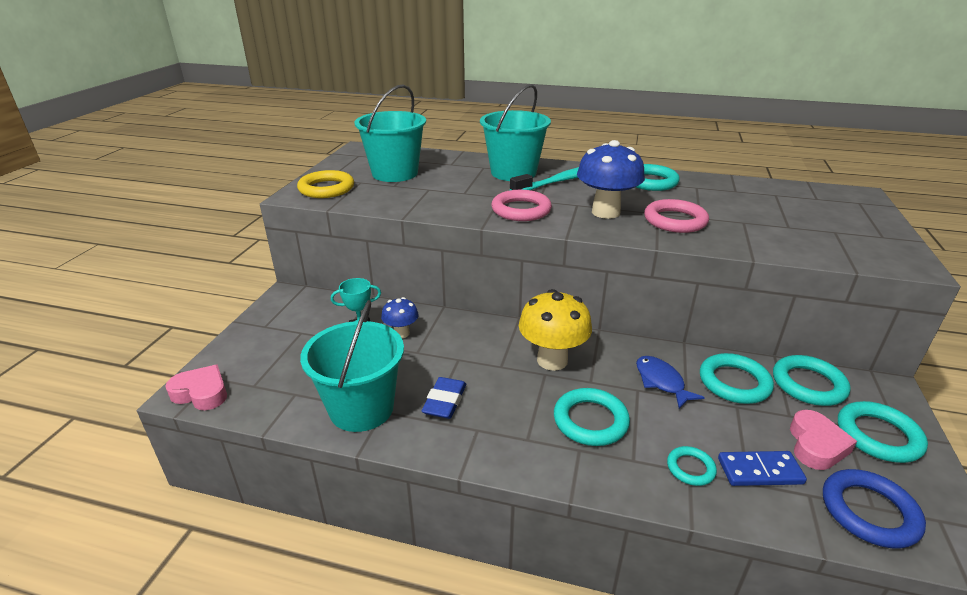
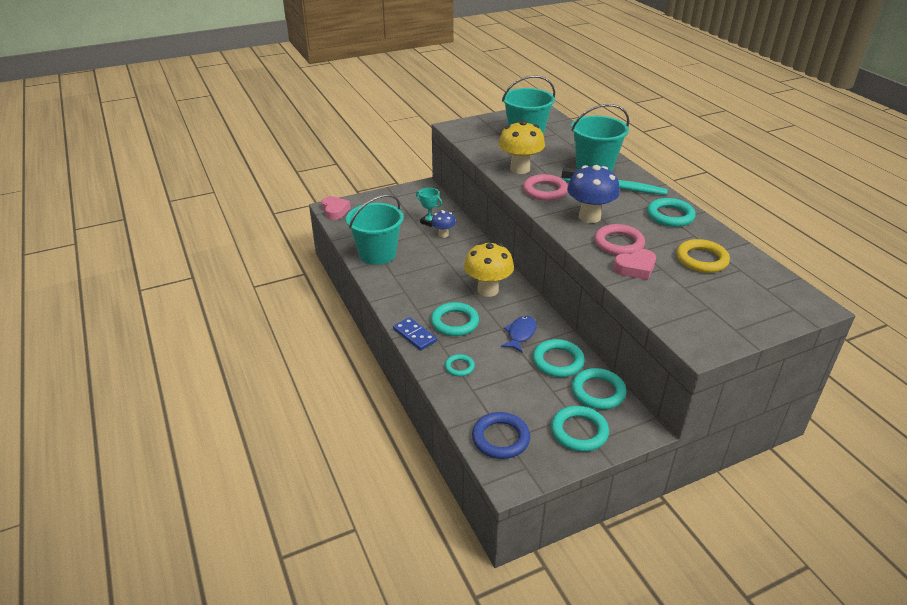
camera: 50 degrees right, 5 degrees up
yellow ring [297,170,354,198] -> yellow ring moved to [676,239,730,273]
blue eraser [422,377,466,419] -> none
blue domino [718,451,807,486] -> blue domino moved to [393,317,437,351]
pink heart [790,410,857,470] -> pink heart moved to [613,249,656,280]
none -> yellow mushroom [499,120,545,174]

